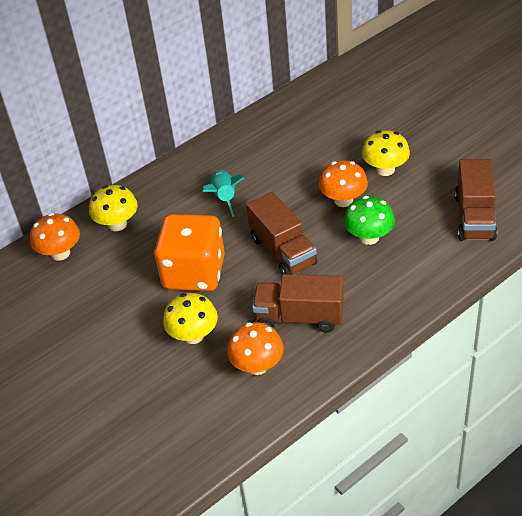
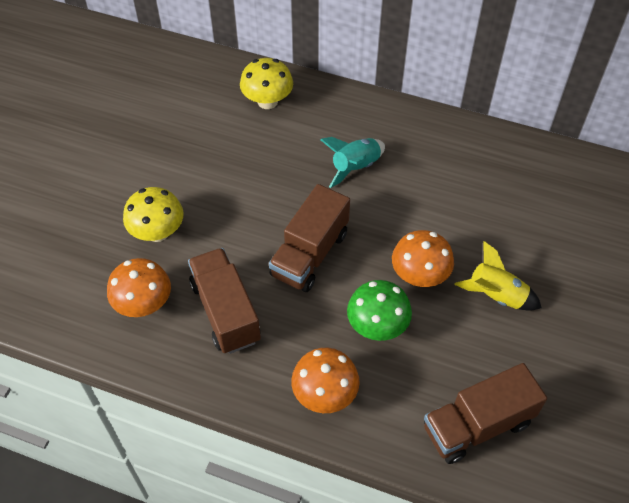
camera: 55 degrees right, 10 degrees up
orange mushroom [30,213,80,261] -> orange mushroom moved to [291,348,360,413]
orange dice [154,214,225,291] -> none
yellow mushroom [362,130,410,176] -> yellow rocket [454,241,542,311]

